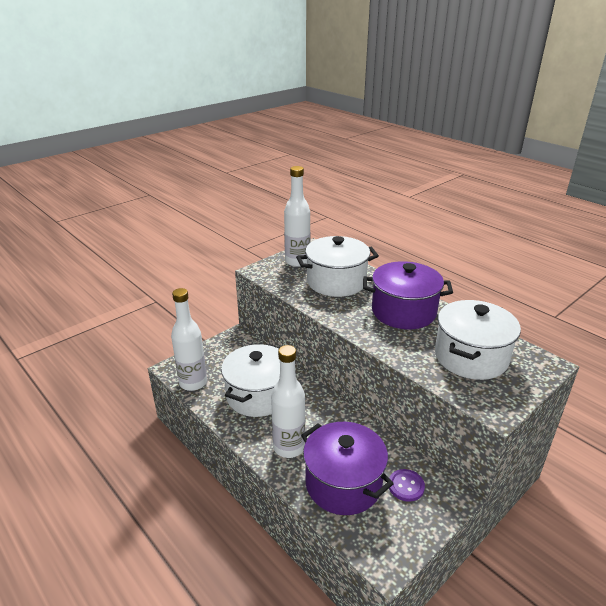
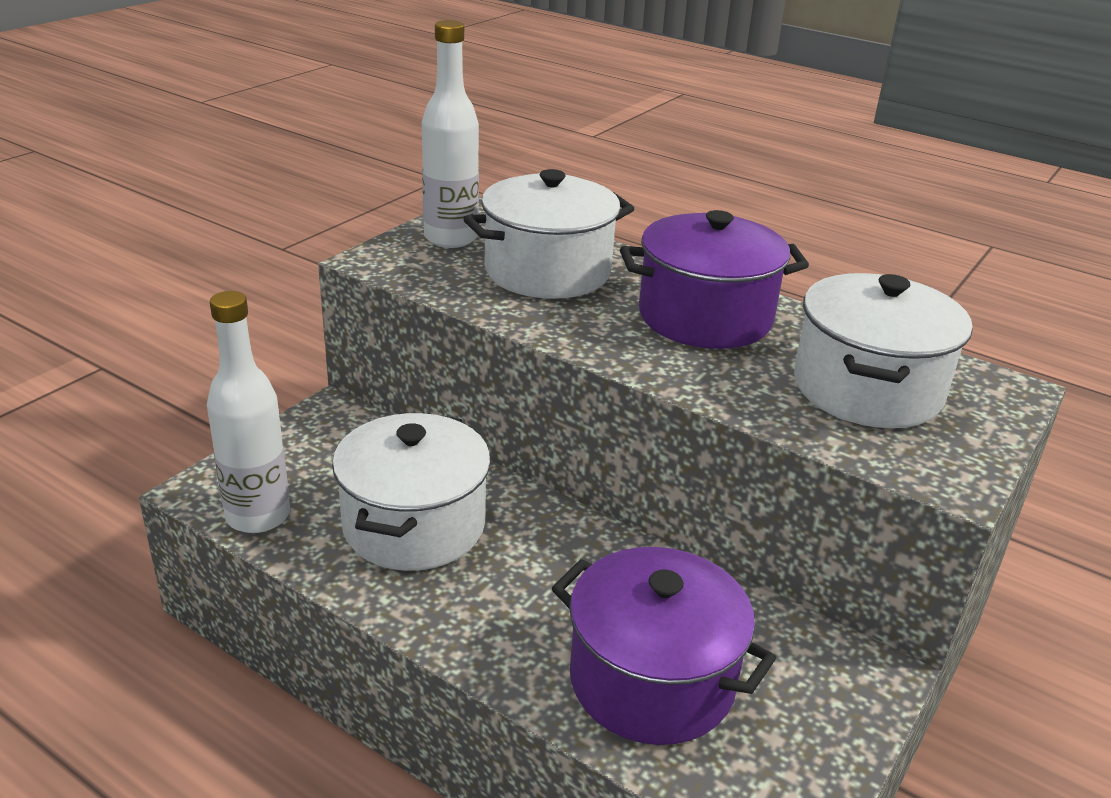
camera: 15 degrees left, 0 degrees up
white bottle [271,345,305,458] -> none
purple button [389,469,425,502] -> none

